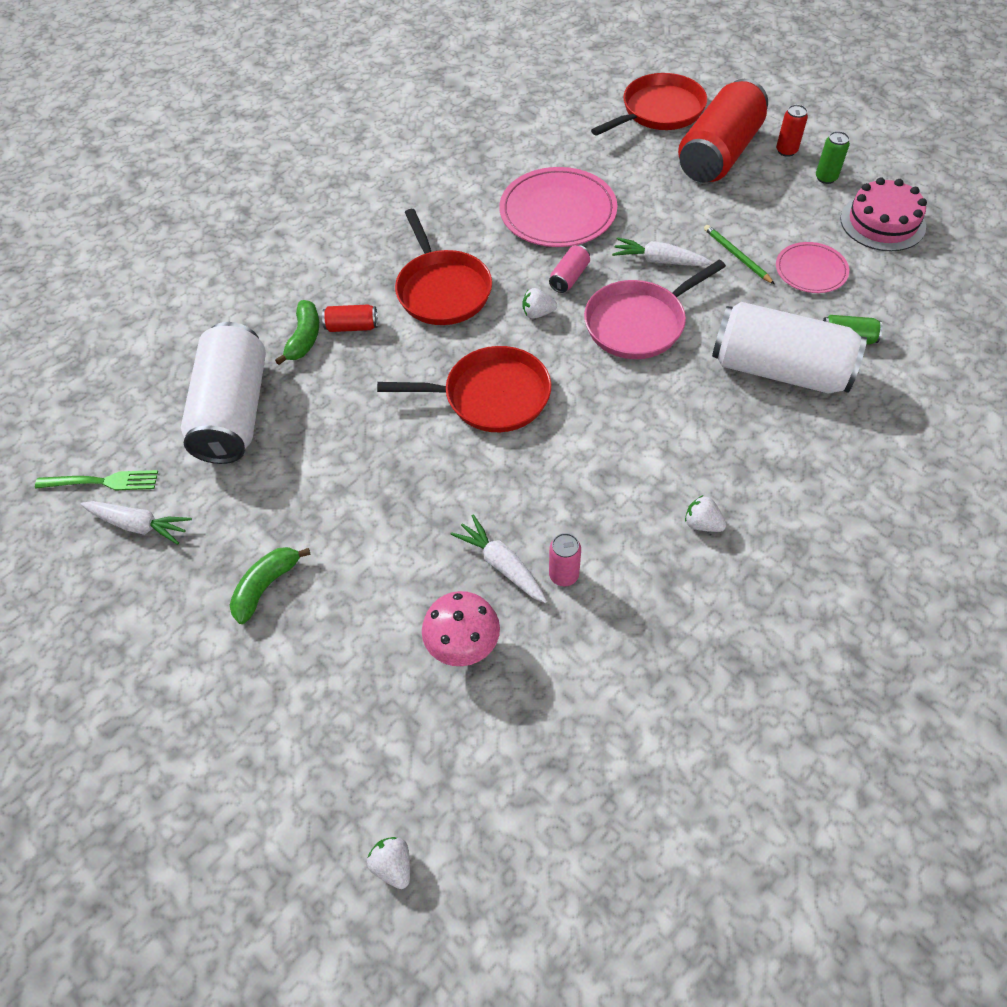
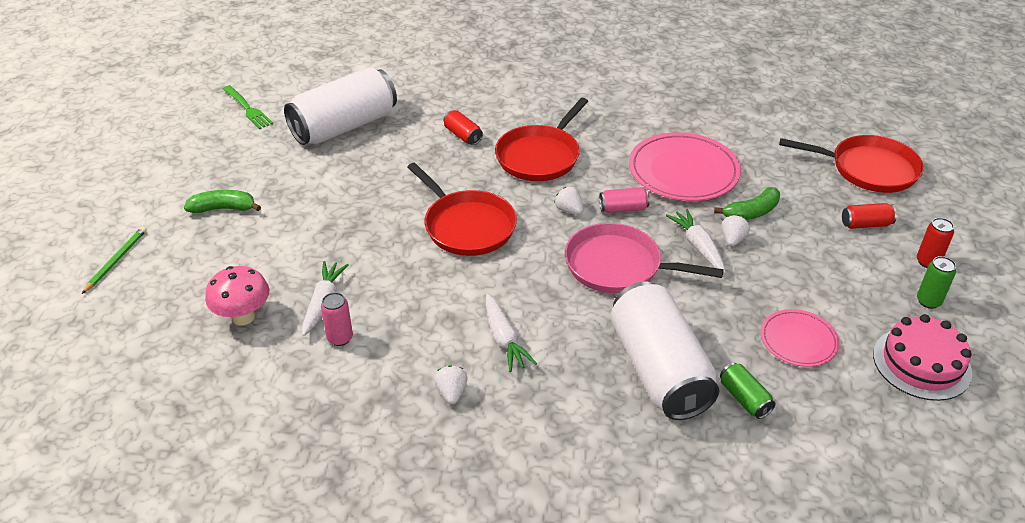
camera: 50 degrees right, 15 degrees down
white carrot [81,501,192,545] -> white carrot moved to [486,294,537,372]
green banana [275,300,319,365] -> green banana moved to [714,187,780,220]
white strawberry [367,837,410,889] -> white strawberry moved to [721,215,750,247]
red can [678,79,768,182] -> red can [842,203,897,229], size x0.41
green pencil [704,225,775,284] -> green pencil moved to [82,227,147,294]

